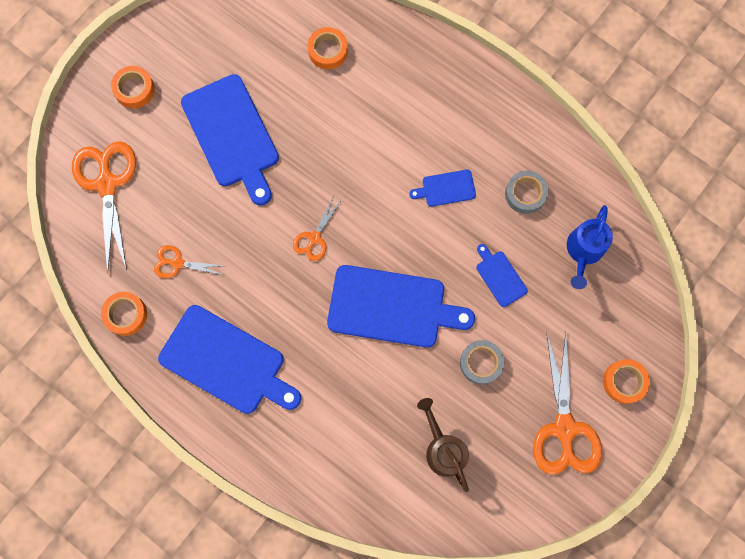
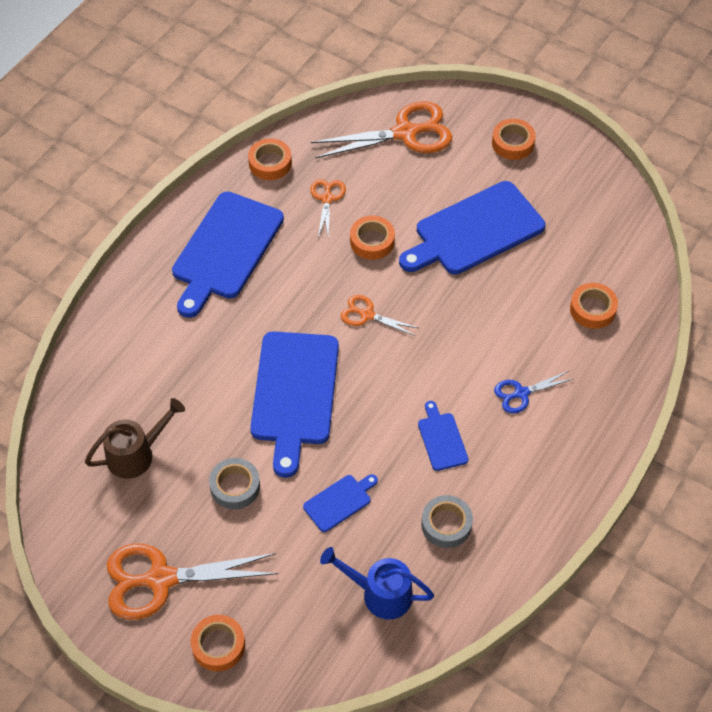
camera: 85 degrees right, 20 degrees down
none -> orange tape [350,216,395,260]
none -> blue scissors [494,371,573,414]

